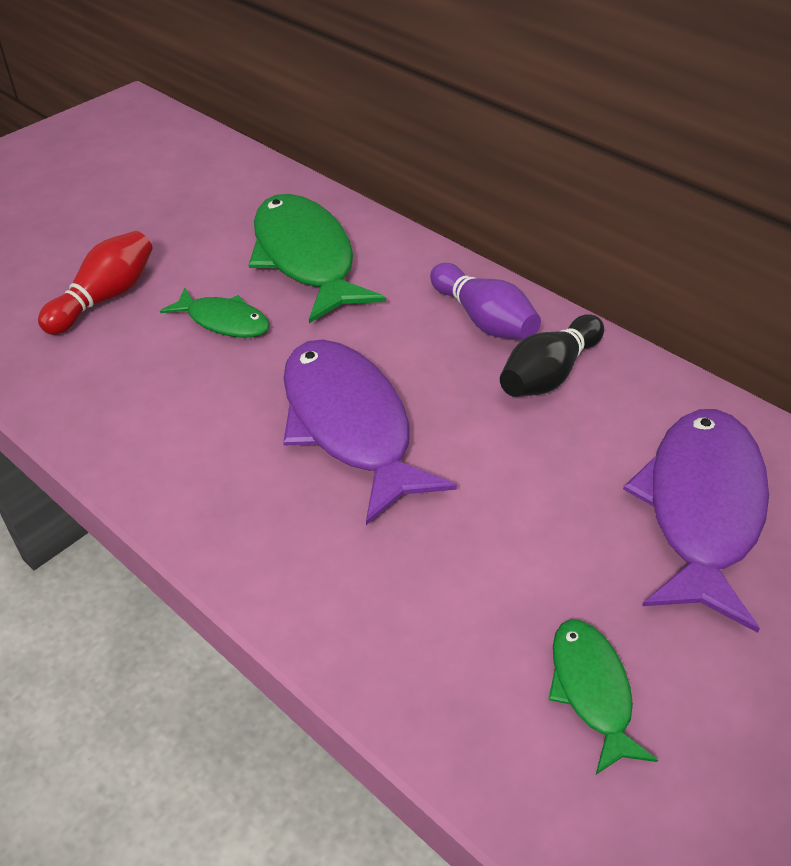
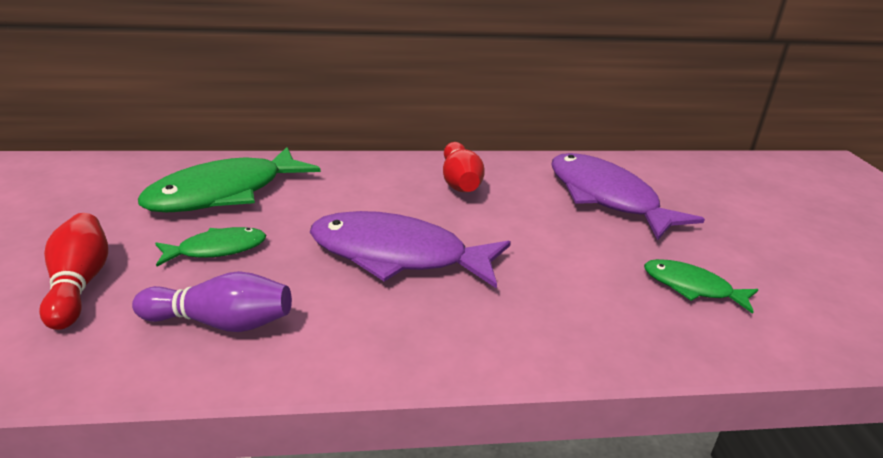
camera: 50 degrees left, 15 degrees down
green fish [249,194,386,323] -> green fish turned 60 degrees counterclockwise [138,147,321,212]
purple bowling pin [430,263,541,339] -> purple bowling pin moved to [132,271,292,332]
black bowling pin [500,314,604,397] -> red bowling pin [443,142,485,192]

